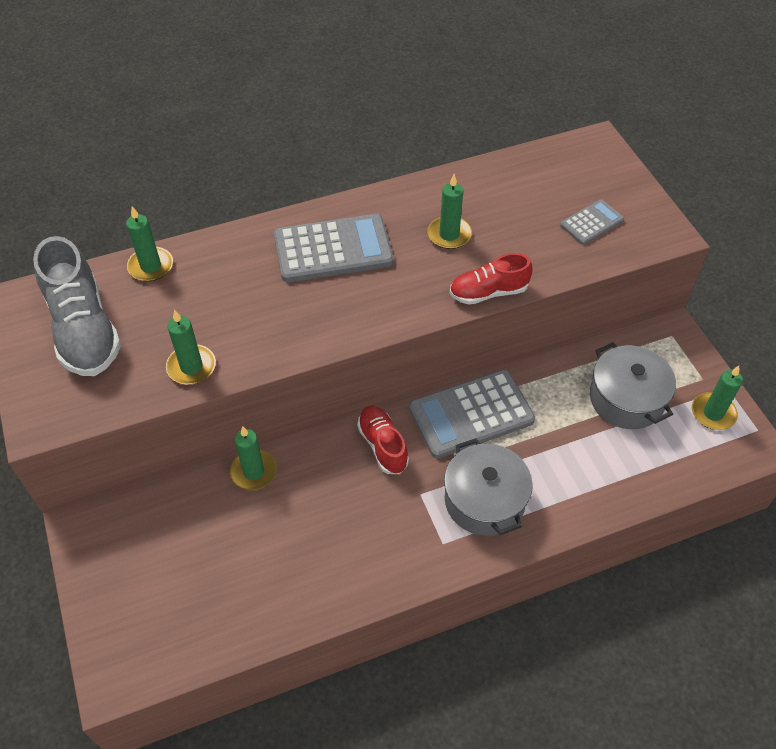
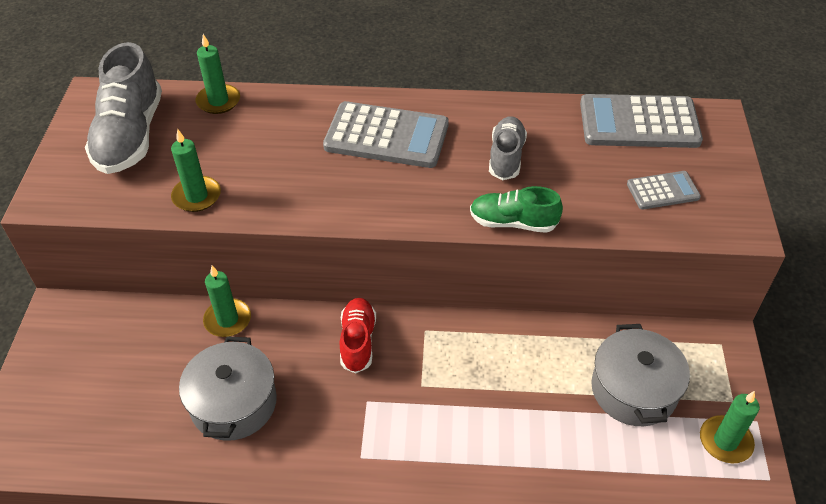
camera: 25 degrees right, 5 degrees down
grey calculator [409,370,535,459] -> grey calculator moved to [580,94,703,148]
green candle [427,174,472,249] -> grey shoe [489,116,527,180]
grey pot [444,438,533,536] -> grey pot moved to [179,336,277,441]
red shoe [449,253,533,305] -> green shoe [470,186,563,233]

